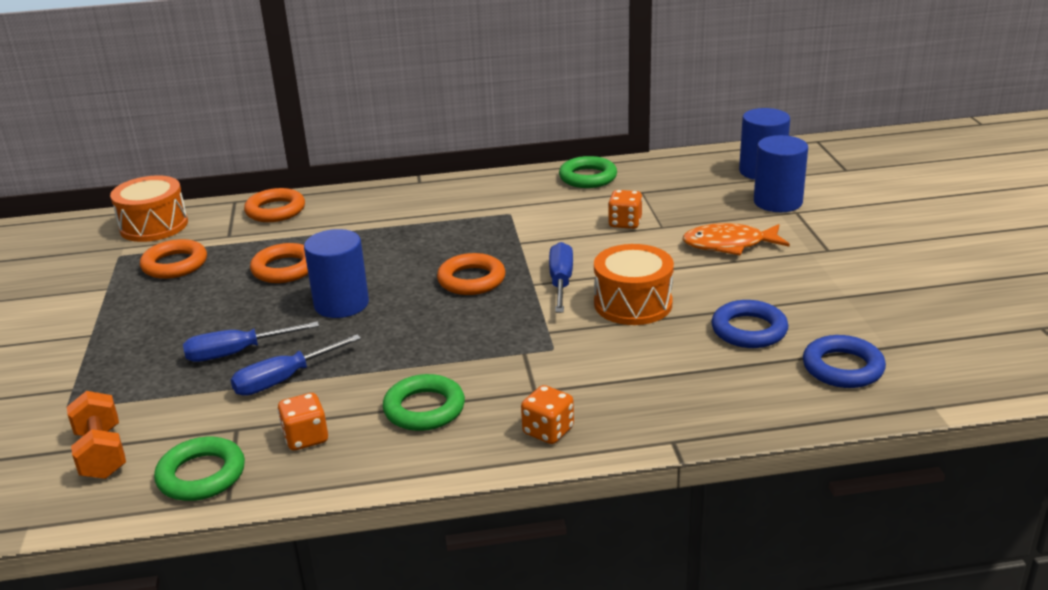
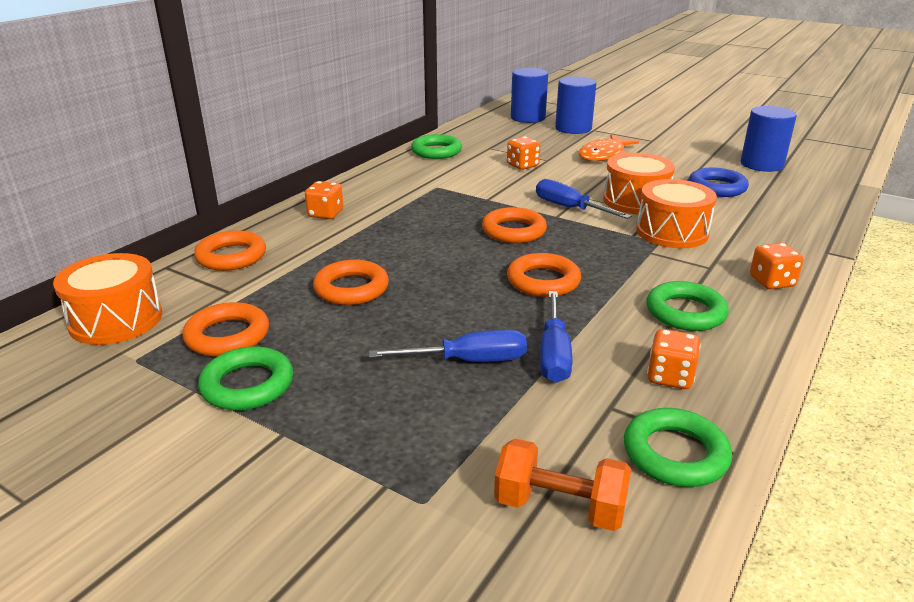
camera: 50 degrees left, 0 degrees up
blue screwdriver [183,321,319,362] -> blue screwdriver turned 120 degrees counterclockwise [369,329,527,362]
blue cylinder [304,229,369,318] -> blue cylinder moved to [741,106,797,172]
blue ring [803,335,886,388] -> none
none -> green ring [198,346,294,411]
none -> orange dice [305,181,343,219]
none -> orange ring [507,253,581,297]
none -> orange drum [636,179,717,249]

